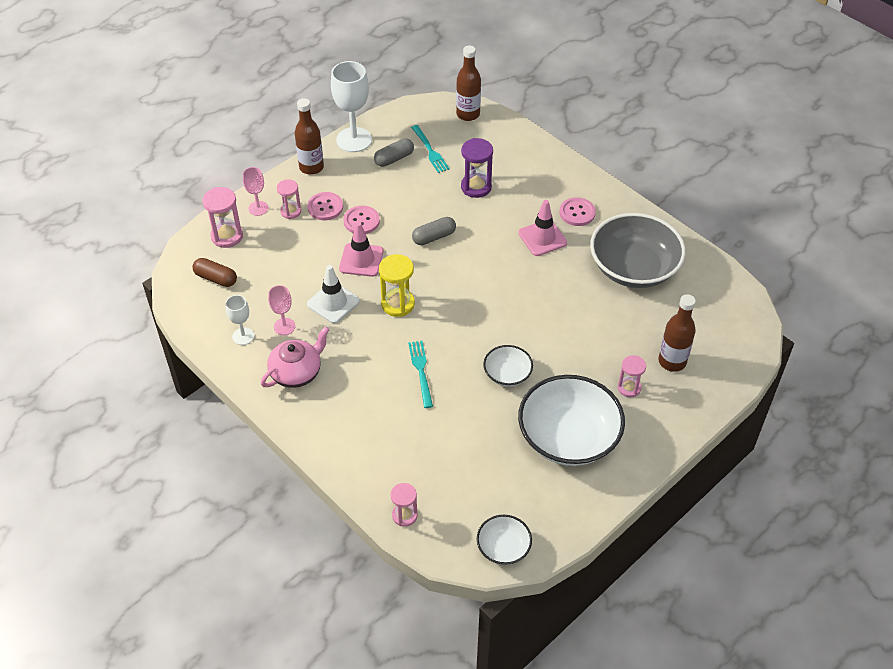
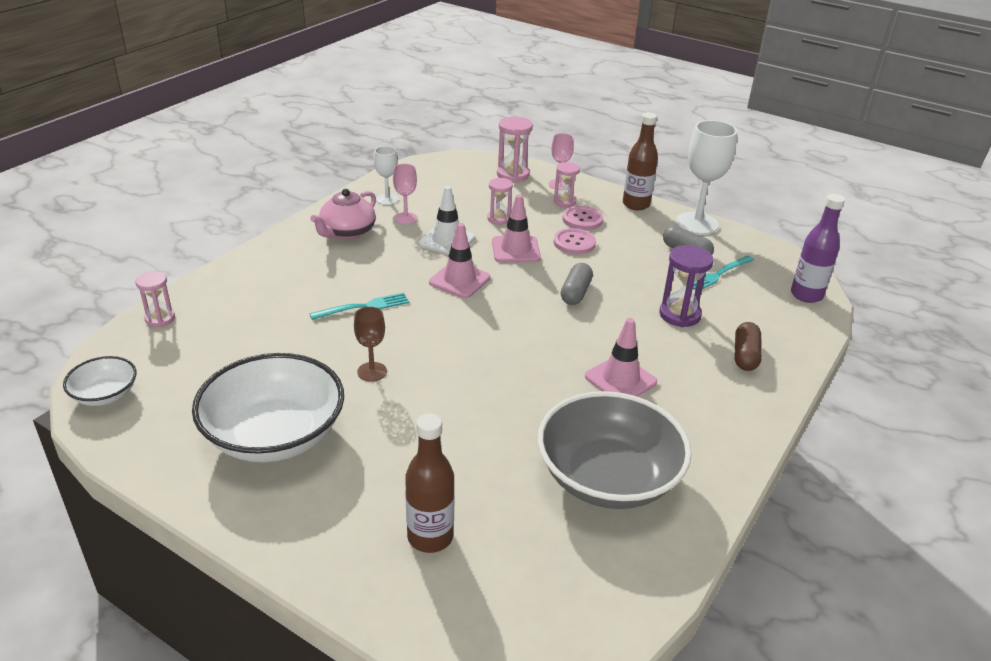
camera: 75 degrees right, 15 degrees down
brown capsule [192,258,237,287] -> brown capsule moved to [735,322,762,371]
pink teapot [261,326,330,388] -> pink teapot turned 90 degrees clockwise [310,189,376,240]
yellow hourglass [379,254,415,317] -> pink traffic cone [429,223,490,298]
grey capsule [412,217,456,245] -> grey capsule turned 60 degrees clockwise [561,263,593,305]
brown bottle [456,45,481,121] -> purple bottle [791,194,845,303]
white bowl [483,345,533,387] -> brown goblet [354,307,387,382]
pink button [559,197,596,226] -> none
pink hourglass [618,355,646,397] -> pink hourglass moved to [487,178,513,224]

